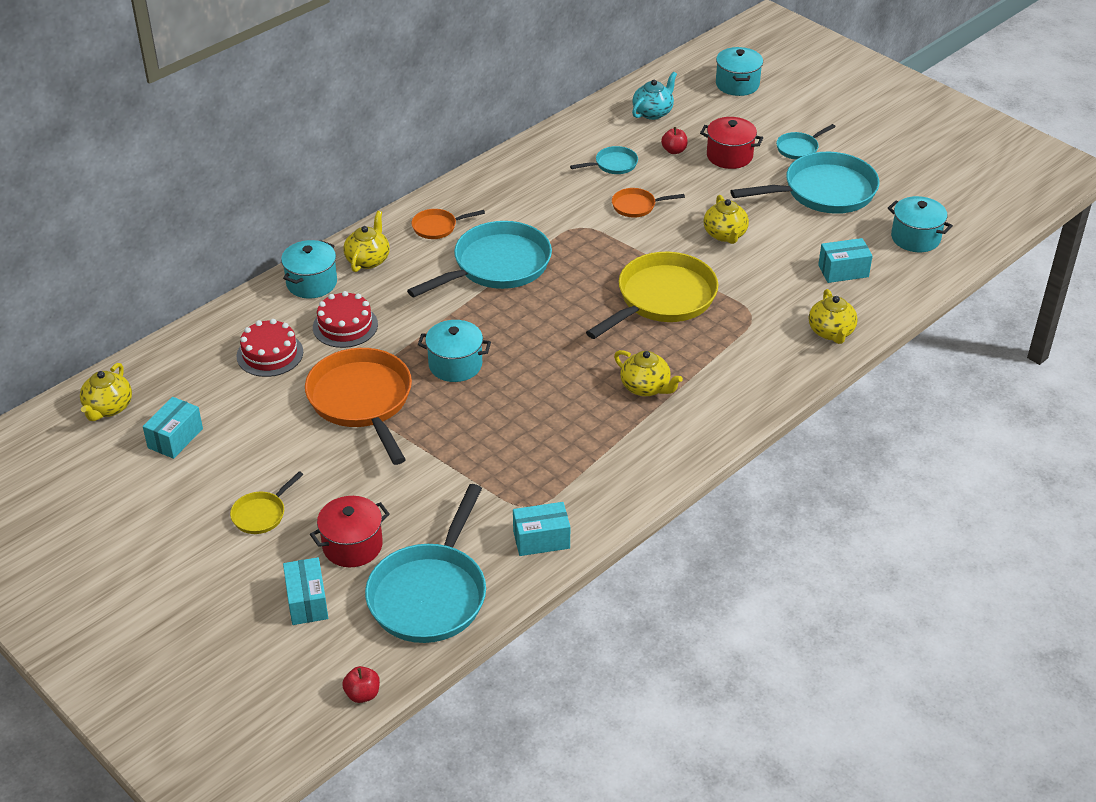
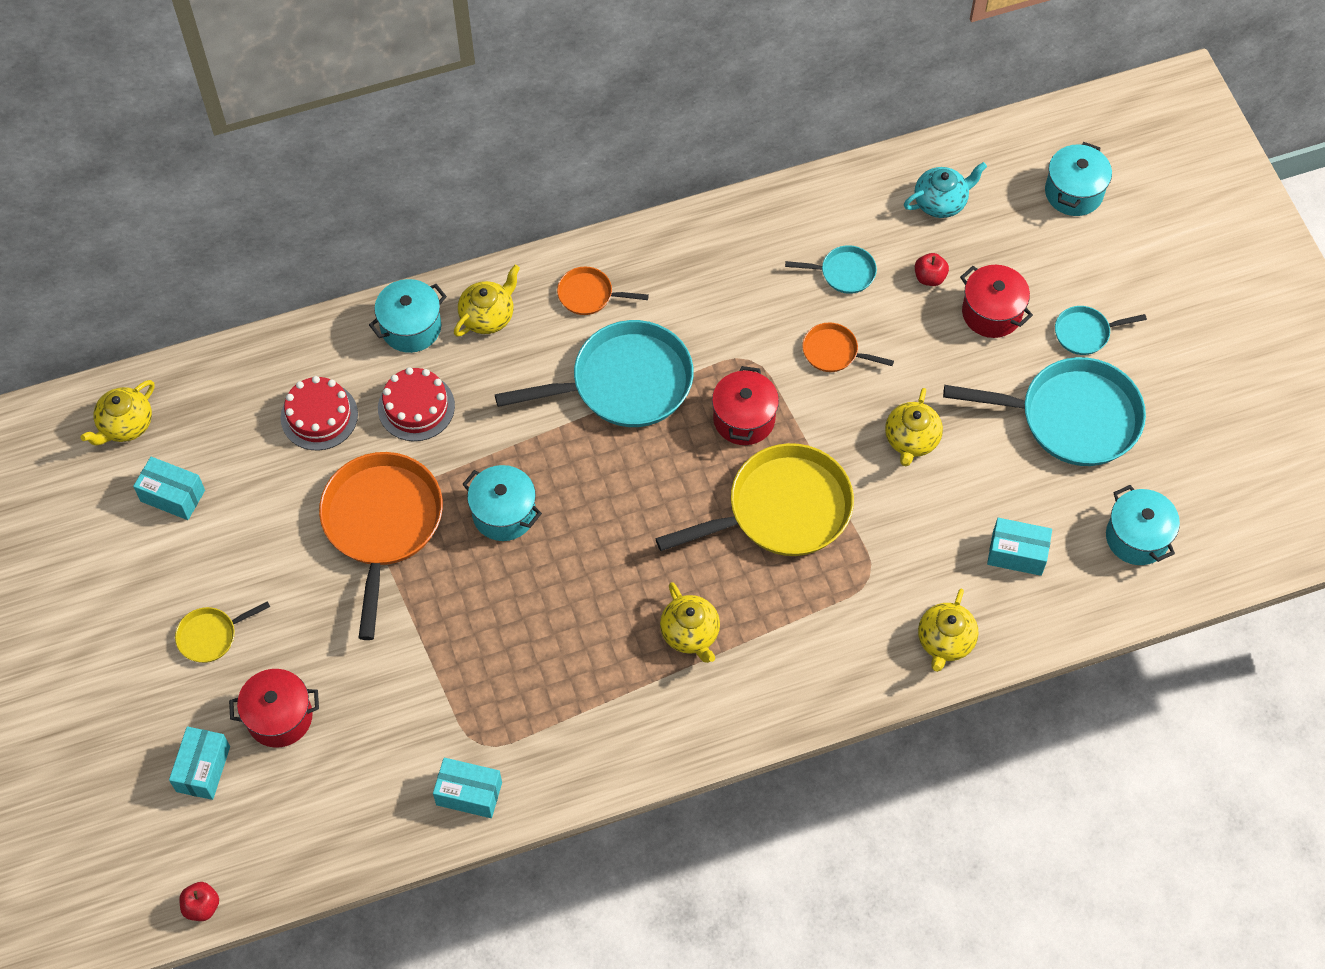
camera: 25 degrees right, 20 degrees up
turquoise box [143,397,203,459] -> turquoise box turned 60 degrees clockwise [133,457,205,520]
turquoise pan [365,484,486,643] -> none
none -> red pot [712,366,779,445]

